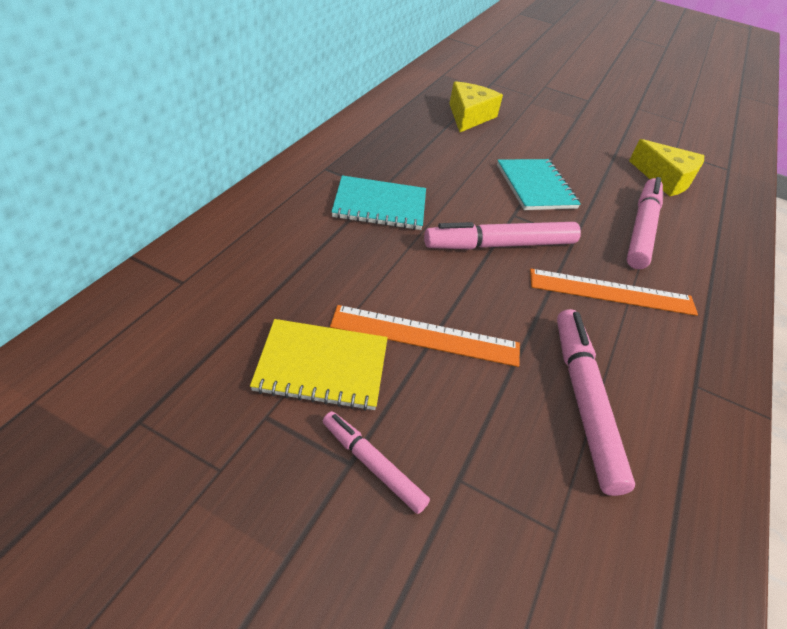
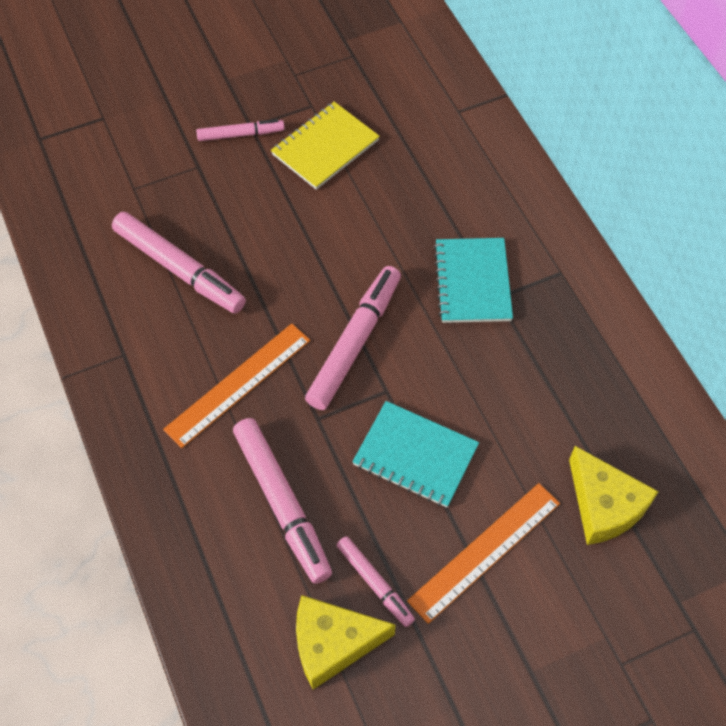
camera: 135 degrees right, 15 degrees up
orange ruler [330,305,520,367] -> orange ruler moved to [407,483,560,624]
turquoise notebook [331,175,426,230] -> turquoise notebook turned 45 degrees counterclockwise [434,238,513,323]
none -> pink marker [337,536,415,627]

